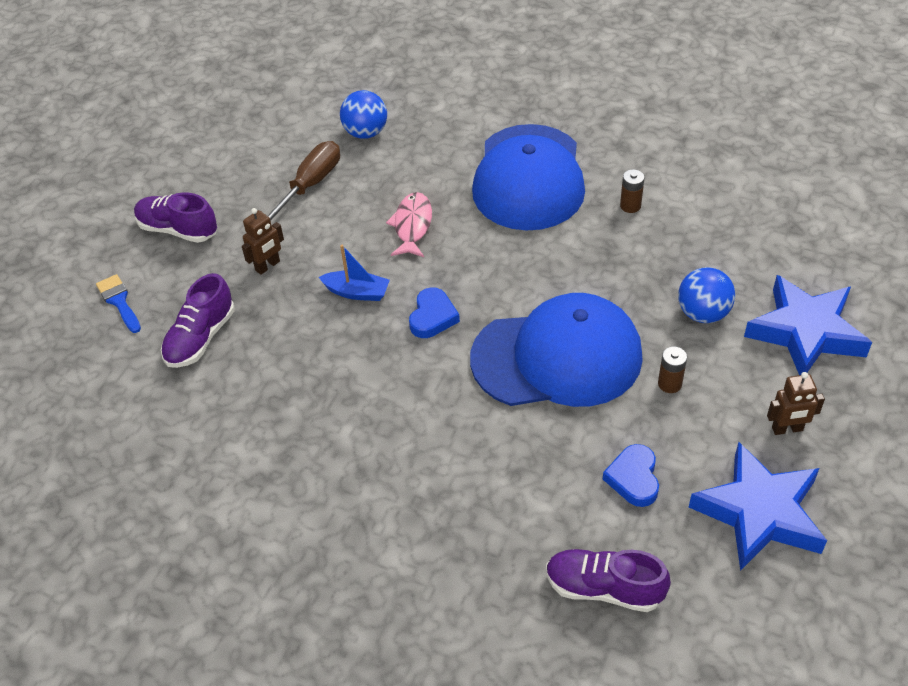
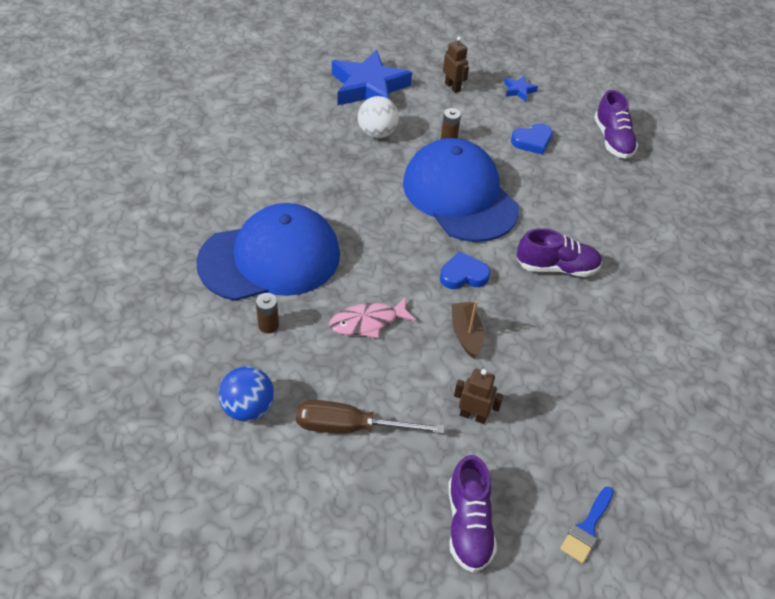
camera: 120 degrees left, 0 degrees up
purple shoe [161,273,235,368] -> purple shoe moved to [517,228,602,277]
blue boat [319,245,390,301] -> brown boat [452,301,484,358]
brown battery [620,169,645,213] -> brown battery moved to [256,293,279,333]
blue ball [678,267,735,323] -> white ball [358,96,399,138]
blue star [689,442,827,571] -> blue star [504,76,538,101], size x0.42

